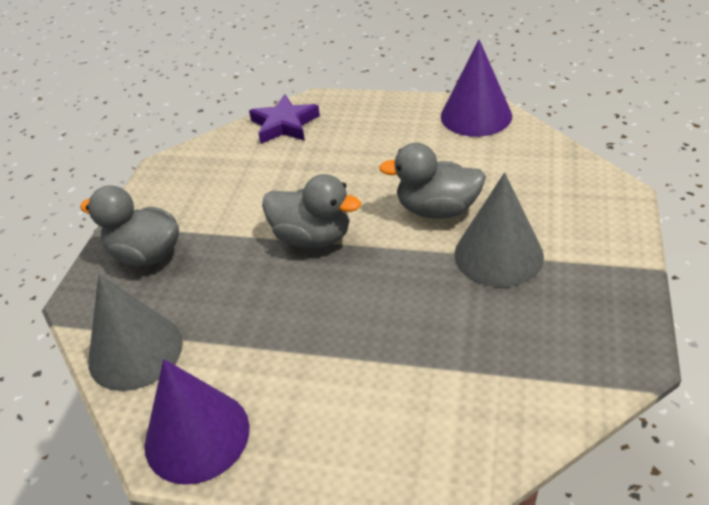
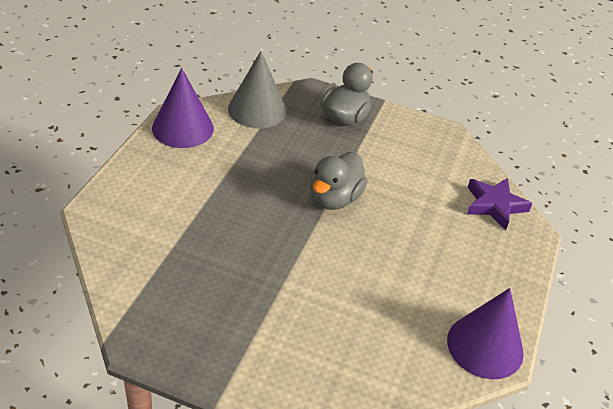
camera: 90 degrees right, 0 degrees up
grey duck [379,143,486,219] -> none
grey cone [454,172,544,287] -> none

